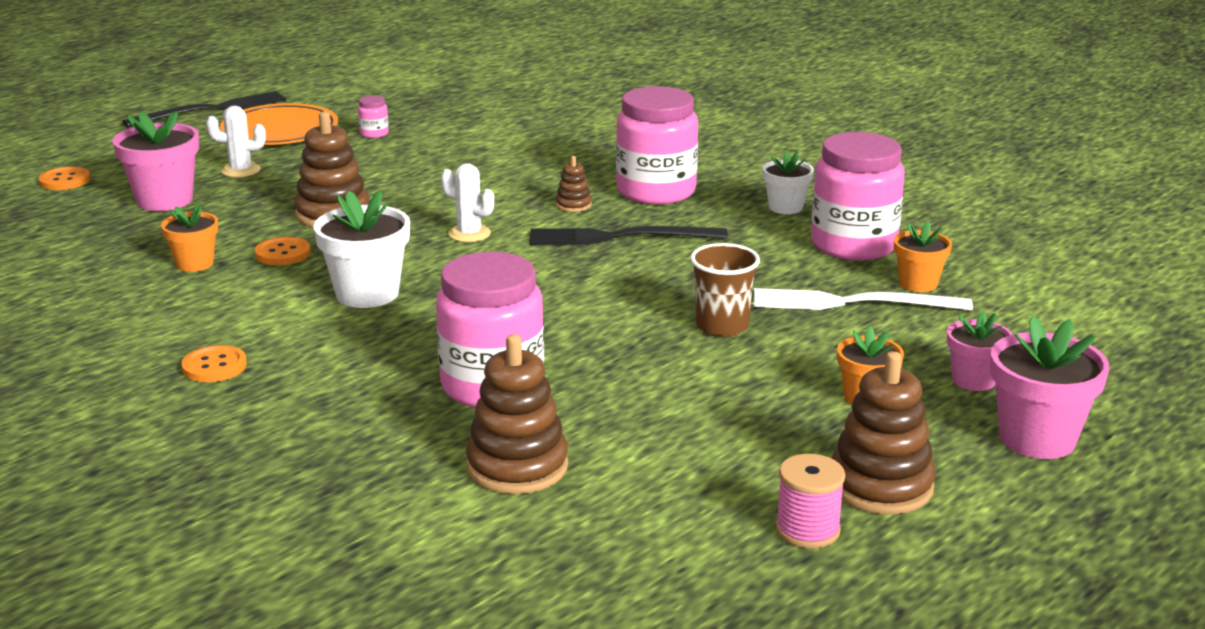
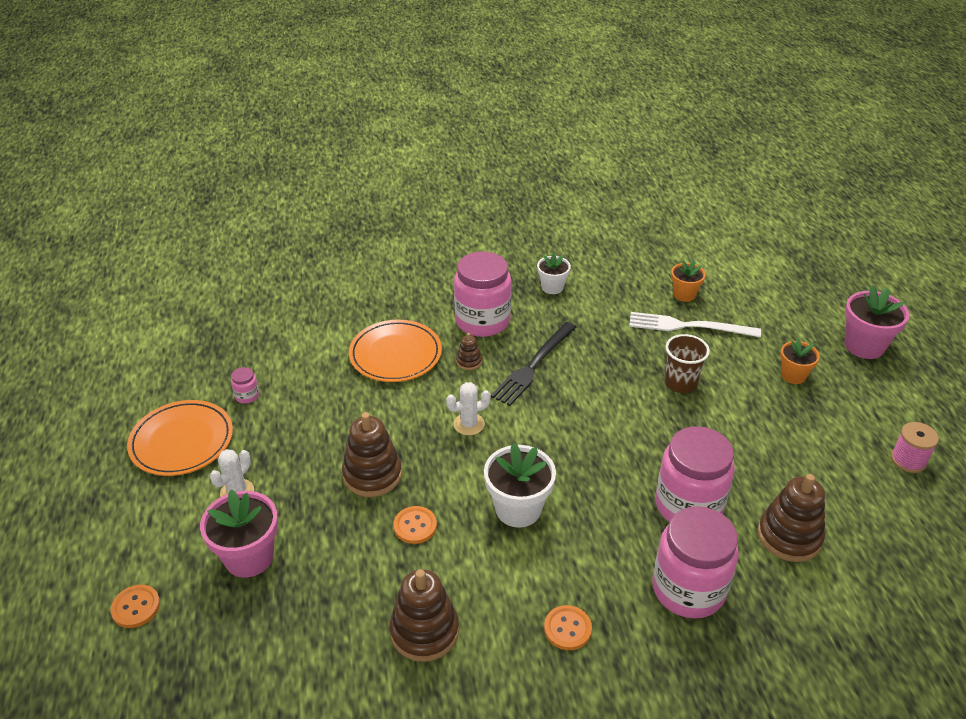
camera: 55 degrees left, 15 degrees up
black fork [123,91,286,127] -> none
orange flower pot [161,204,218,272] -> none
white fork [754,288,973,310] -> white fork turned 60 degrees clockwise [629,312,761,337]
pink jar [811,132,905,261] -> pink jar moved to [653,506,739,618]
brown stacking toy [831,351,936,514] -> brown stacking toy moved to [389,569,459,662]
pink flower pot [947,311,1013,391] -> none
none -> orange plate [349,320,442,382]

